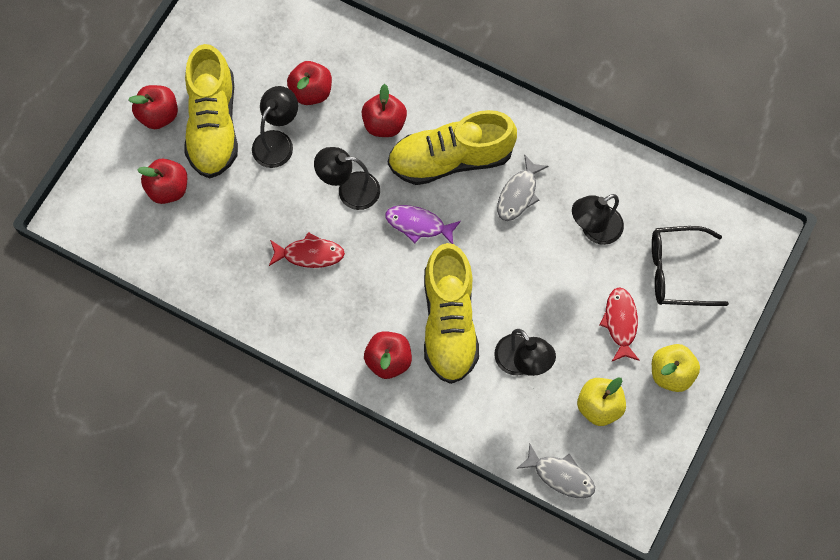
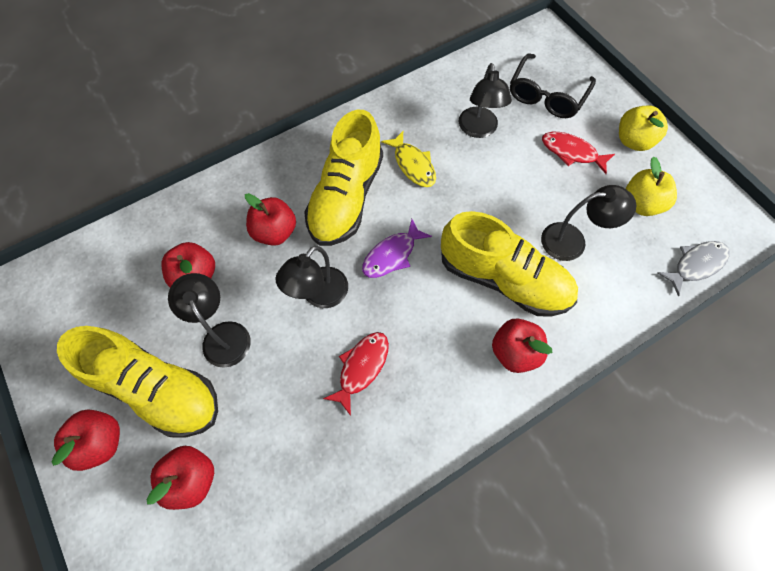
camera: 60 degrees left, 5 degrees down
grey fish [497,154,548,221] -> yellow fish [381,131,436,187]

